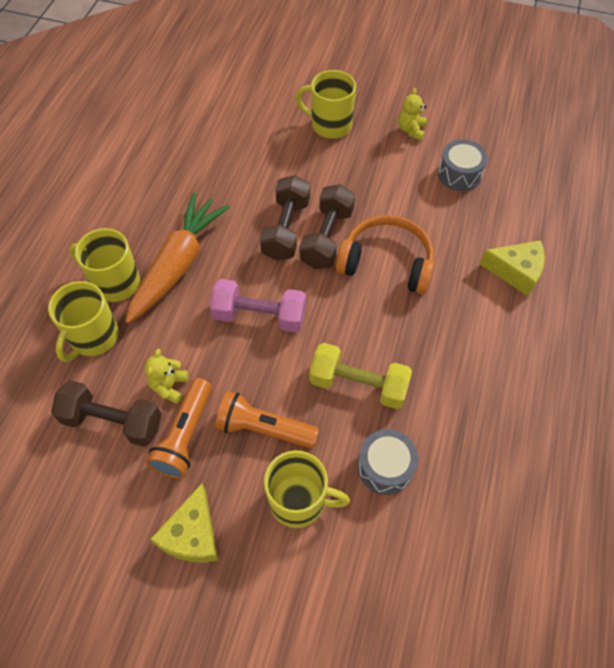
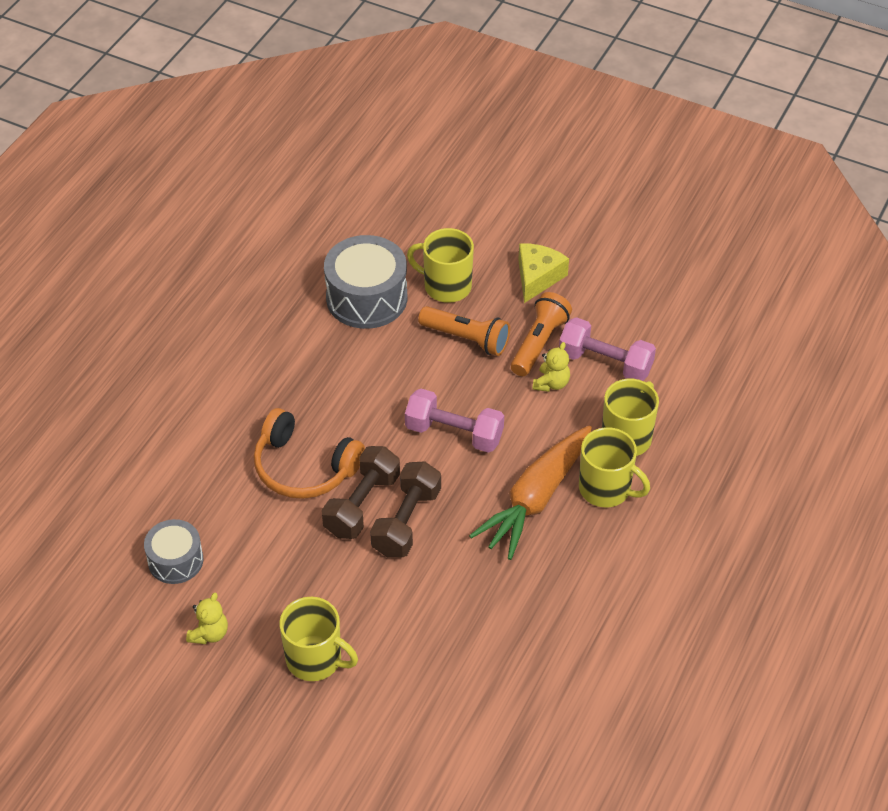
camera: 170 degrees left, 10 degrees down
brown dumbbell [51,380,162,447] -> pink dumbbell [559,317,656,381]
yellow dumbbell [309,343,412,409] -> none
grey drum [358,429,418,495] -> grey drum [324,235,407,329], size x1.66
yellow cheese [480,240,545,296] -> none

